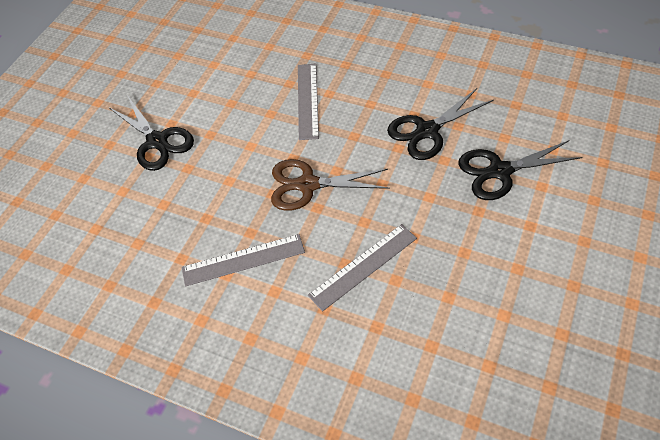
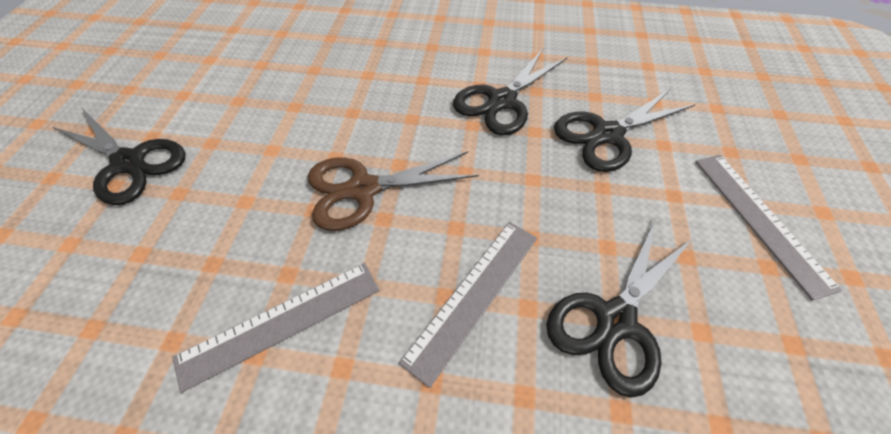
camera: 20 degrees left, 0 degrees up
grey ruler [298,64,319,140] -> grey ruler moved to [695,155,842,301]
none -> black scissors [546,218,694,398]

